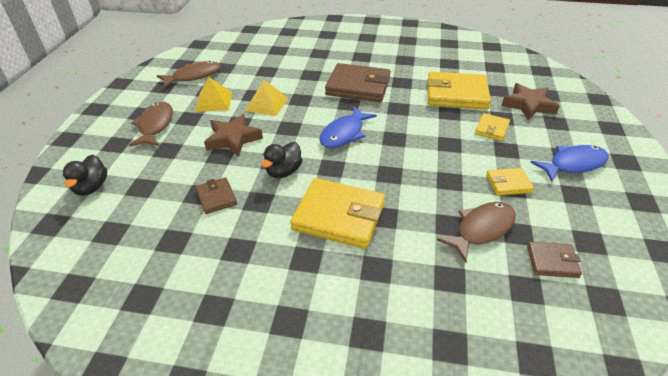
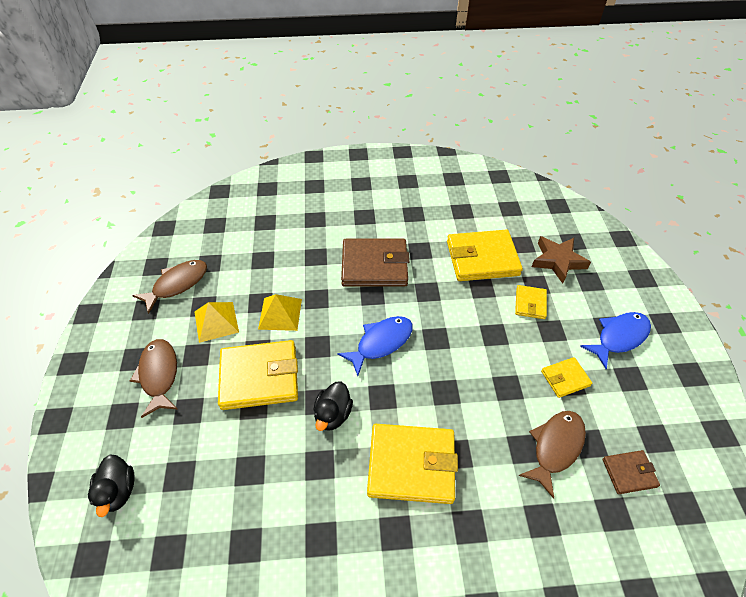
camera: 15 degrees left, 10 degrees up
brown wallet [196,177,237,214] -> none
brown star [204,114,263,157] -> yellow wallet [218,340,298,410]
blue fish [319,106,377,148] -> blue fish turned 150 degrees counterclockwise [337,316,413,376]

